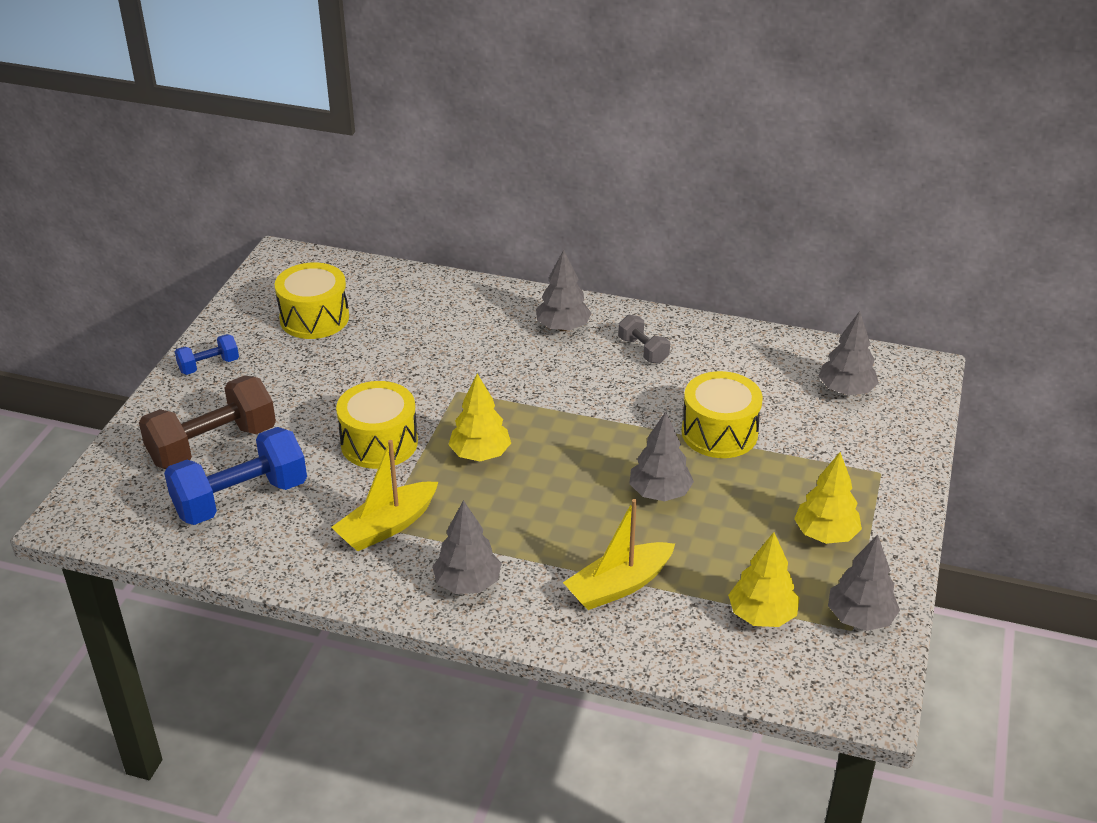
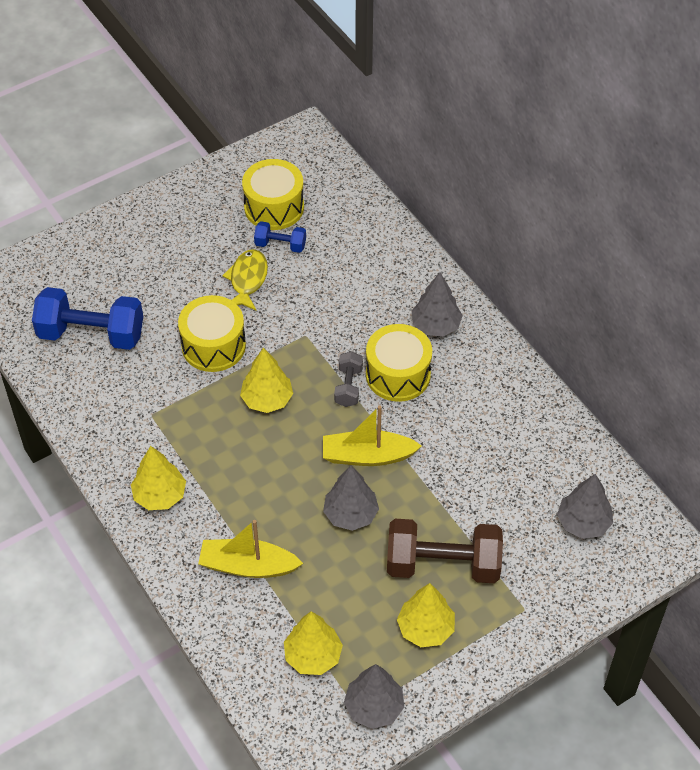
camera: 40 degrees right, 15 degrees up
brown dumbbell [139,376,276,469] -> brown dumbbell moved to [387,519,503,583]
blue dumbbell [175,334,239,375] -> blue dumbbell moved to [254,221,306,253]
yellow boat [331,440,438,551] -> yellow boat moved to [323,405,422,466]
grey tree [432,500,501,594] -> yellow tree [131,446,186,510]
grey dumbbell [618,315,670,364] -> grey dumbbell moved to [334,351,363,407]
yellow drum [682,371,763,458] -> yellow drum moved to [366,324,432,402]
none -> yellow fish [222,249,268,310]

